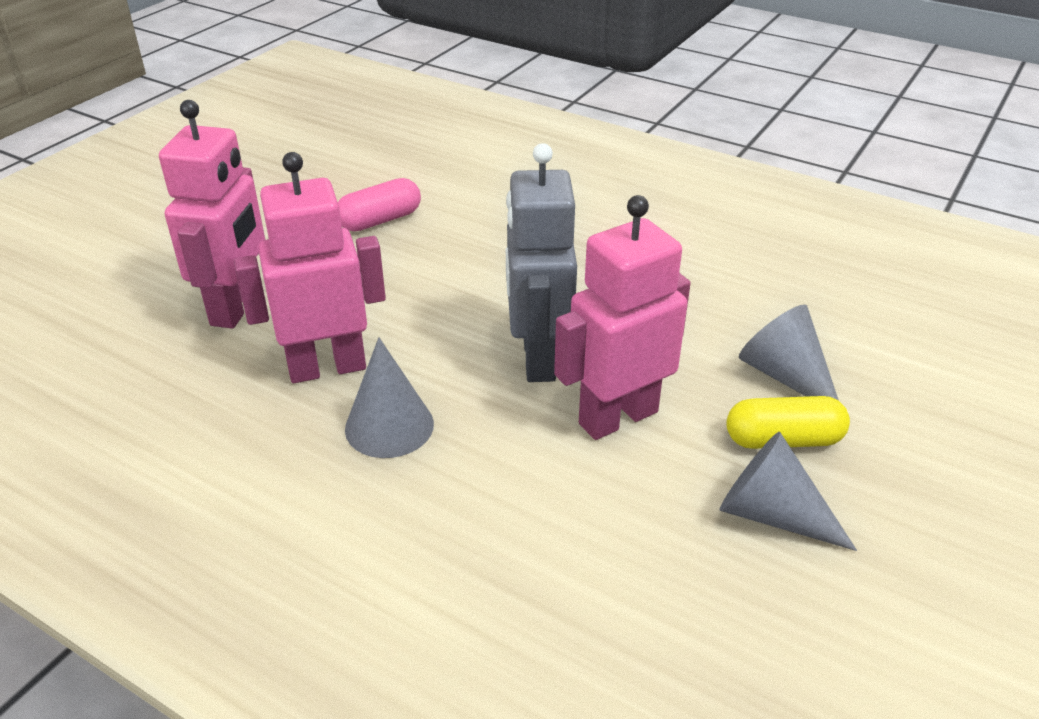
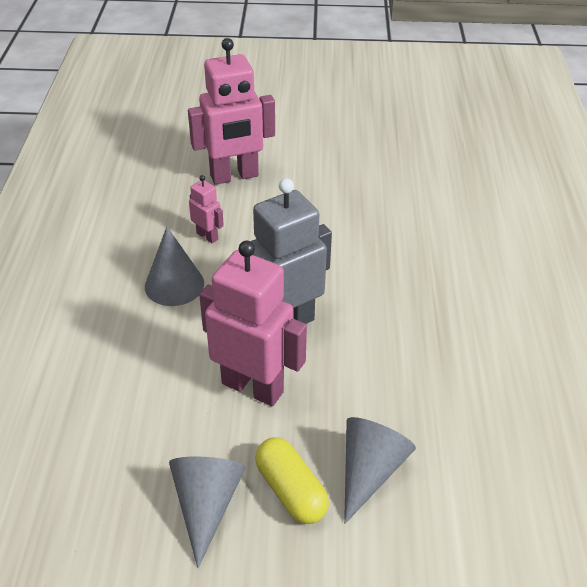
camera: 60 degrees right, 5 degrees up
pink robot [234,152,386,383] -> pink robot [189,175,224,243], size x0.47
pink capsule [338,178,421,231] -> none

